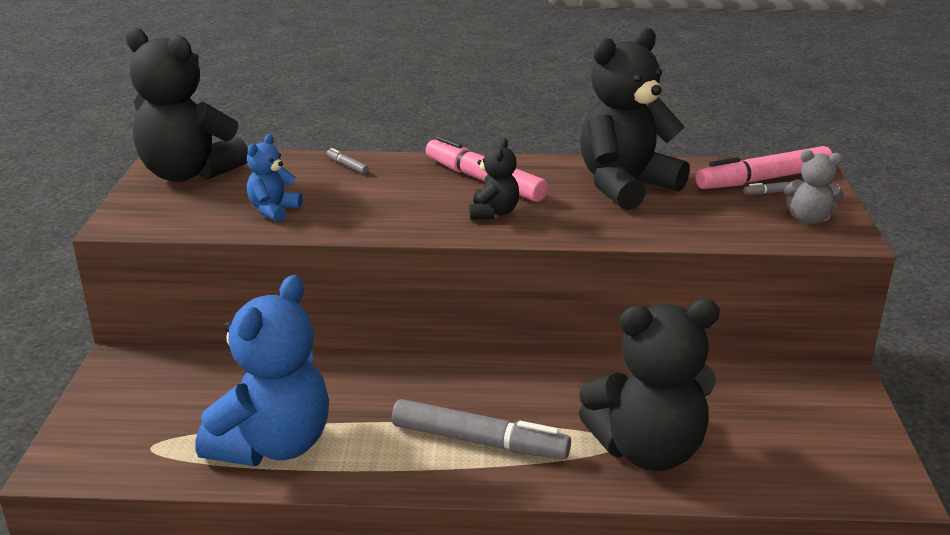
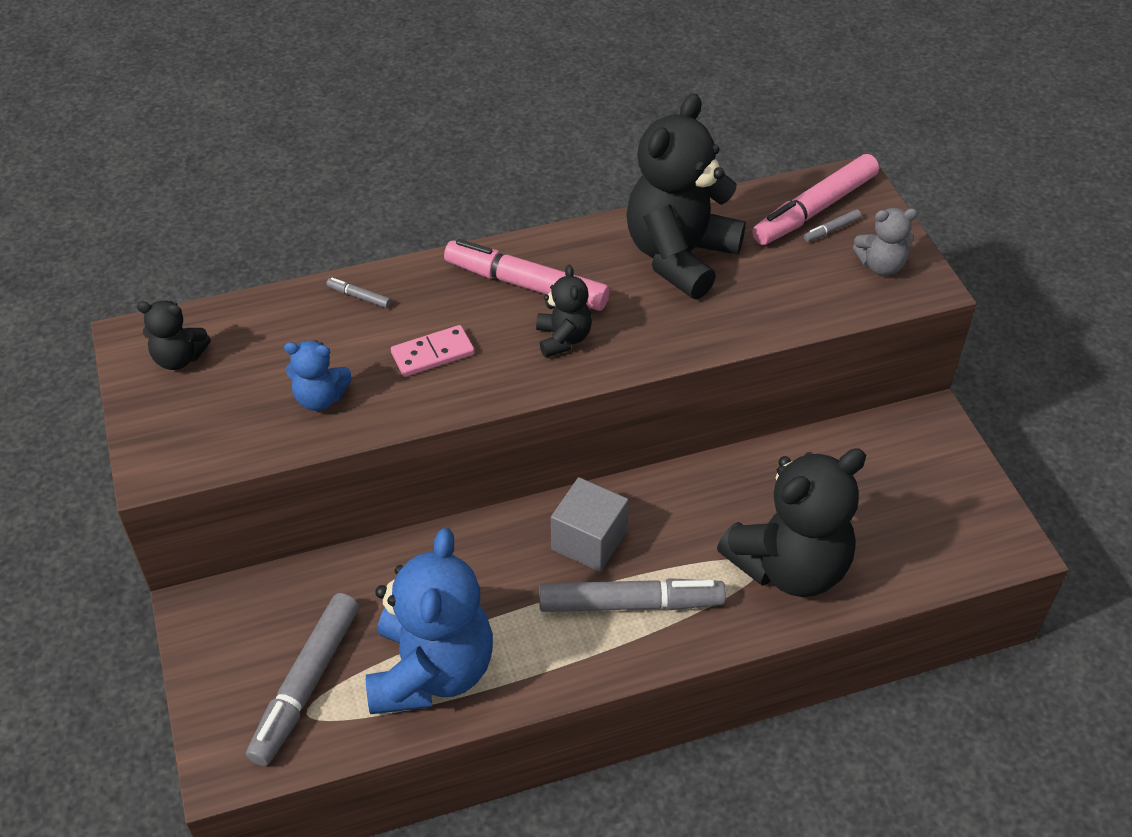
camera: 20 degrees left, 20 degrees up
black teddy bear [126,27,248,182] -> black teddy bear [137,300,211,370], size x0.47
blue teddy bear [247,134,303,222] -> blue teddy bear turned 90 degrees counterclockwise [284,340,352,411]
none -> grey marker [246,593,359,766]
none -> pink domino [391,325,475,377]
none -> grey cube [551,477,628,572]

